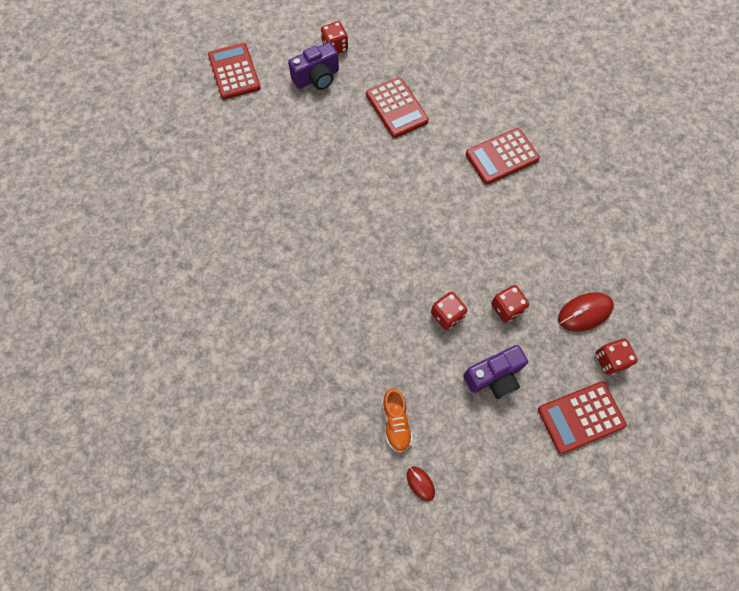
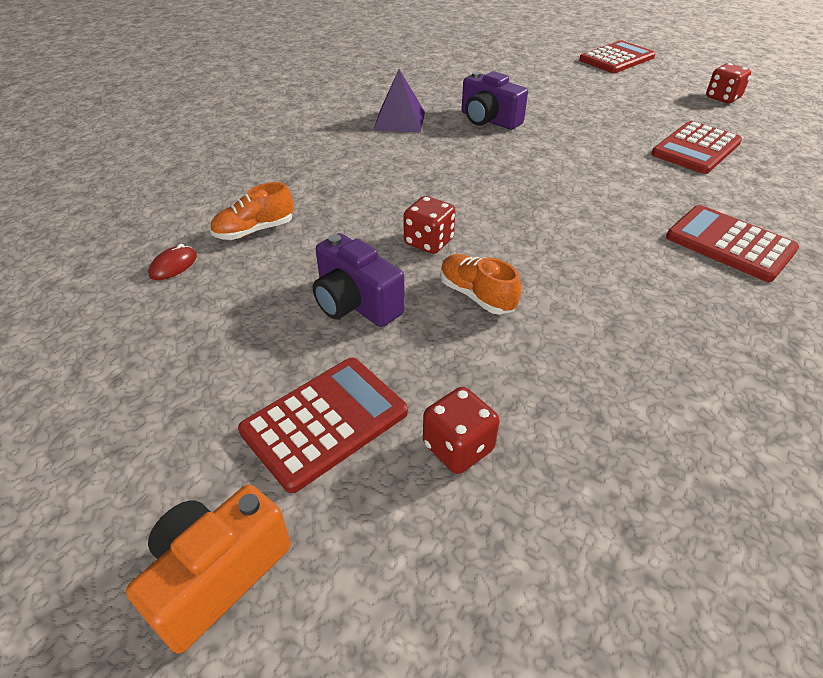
camera: 70 degrees right, 25 degrees down
purple camera [288,42,339,90] -> purple camera moved to [462,71,528,130]
red dice [491,285,529,323] -> orange shoe [440,254,521,315]
red calculator [538,382,627,454] -> red calculator turned 90 degrees clockwise [238,358,408,493]
red mouse [558,292,614,332] -> none
none -> orange camera [126,484,291,654]
none -> purple pyramid [373,69,425,133]

